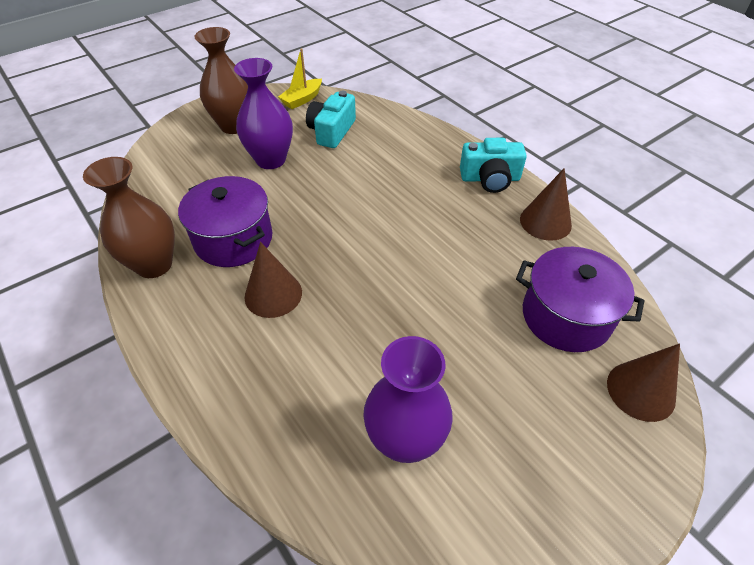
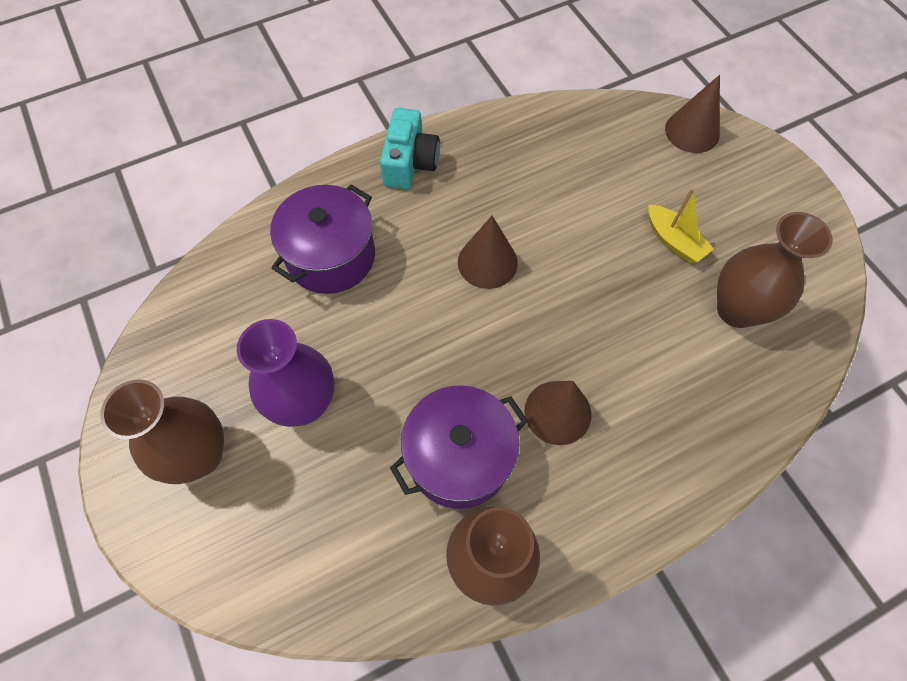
camera: 80 degrees left, 15 degrees up
yellow boat [278,48,322,109] -> yellow boat moved to [648,188,714,263]
turquoise camera [306,91,356,148] -> none
purple vase [363,336,453,463] -> brown vase [717,212,833,328]
purple pot [516,247,644,352] -> purple pot moved to [270,184,375,294]
brown cone [520,168,572,241] -> brown cone moved to [458,216,518,289]

